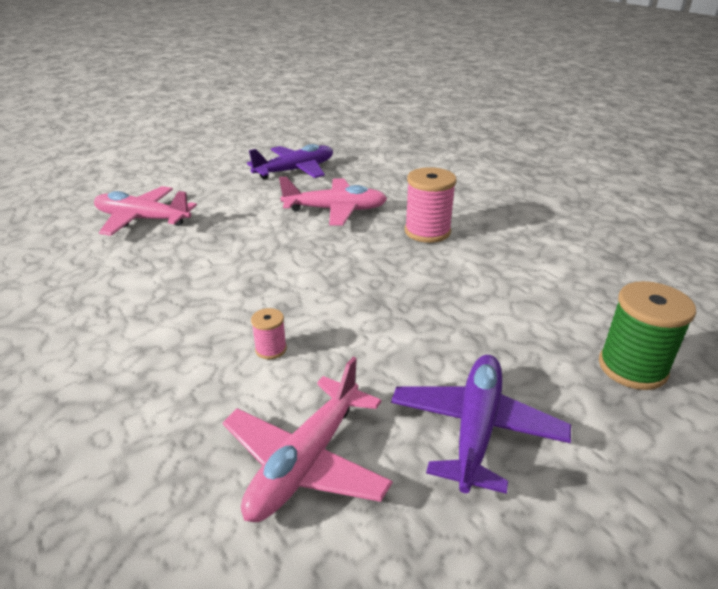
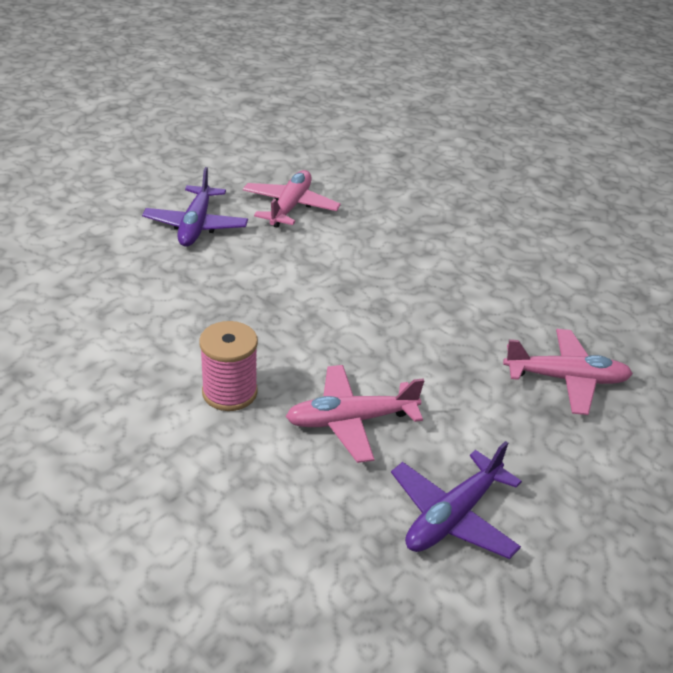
camera: 165 degrees right, 5 degrees up
pink spool [251,308,287,359] -> none
green spool [599,281,696,390] -> none

